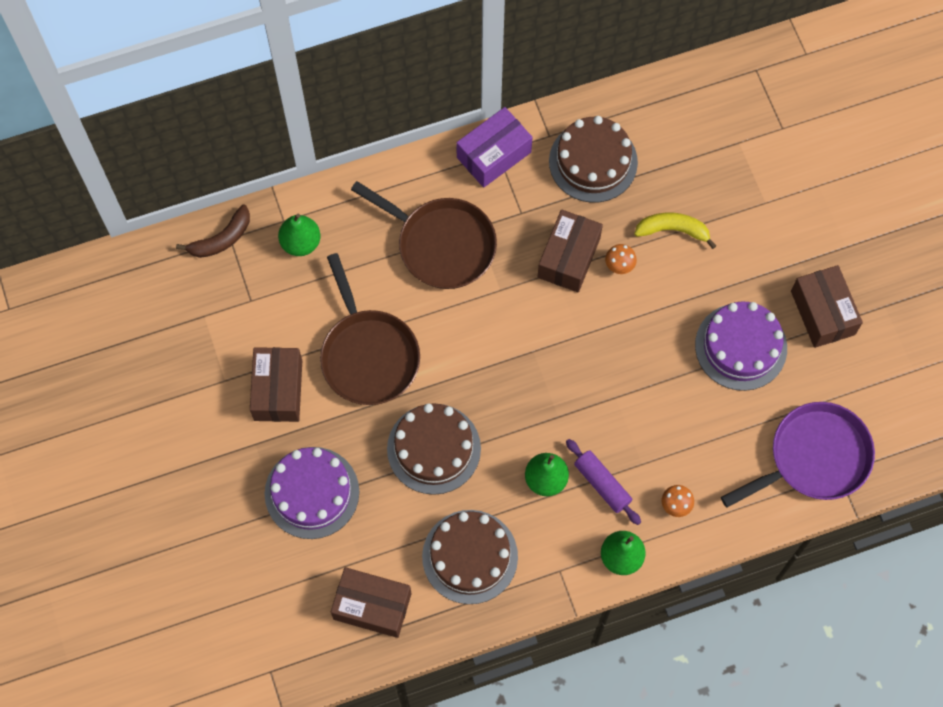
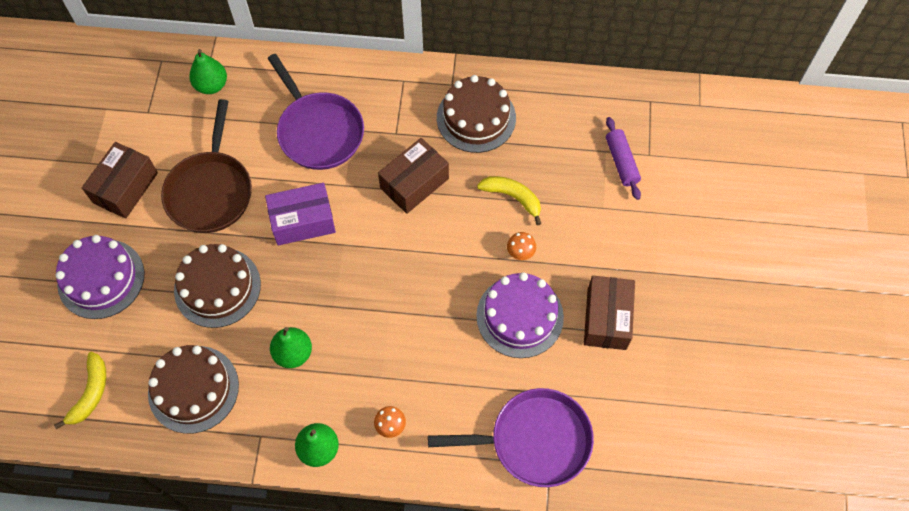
camera: 25 degrees right, 5 degrees down
brown banana [176,205,250,258] -> none
brown box [331,567,411,638] -> yellow banana [54,352,106,429]
brown pan [351,181,497,289] -> purple pan [267,54,364,170]
purple box [456,107,533,188] -> purple box moved to [265,183,336,246]
purple rolling pin [566,439,641,525] -> purple rolling pin moved to [606,117,641,200]
orange mushroom [605,244,637,274] -> orange mushroom moved to [507,232,536,260]

